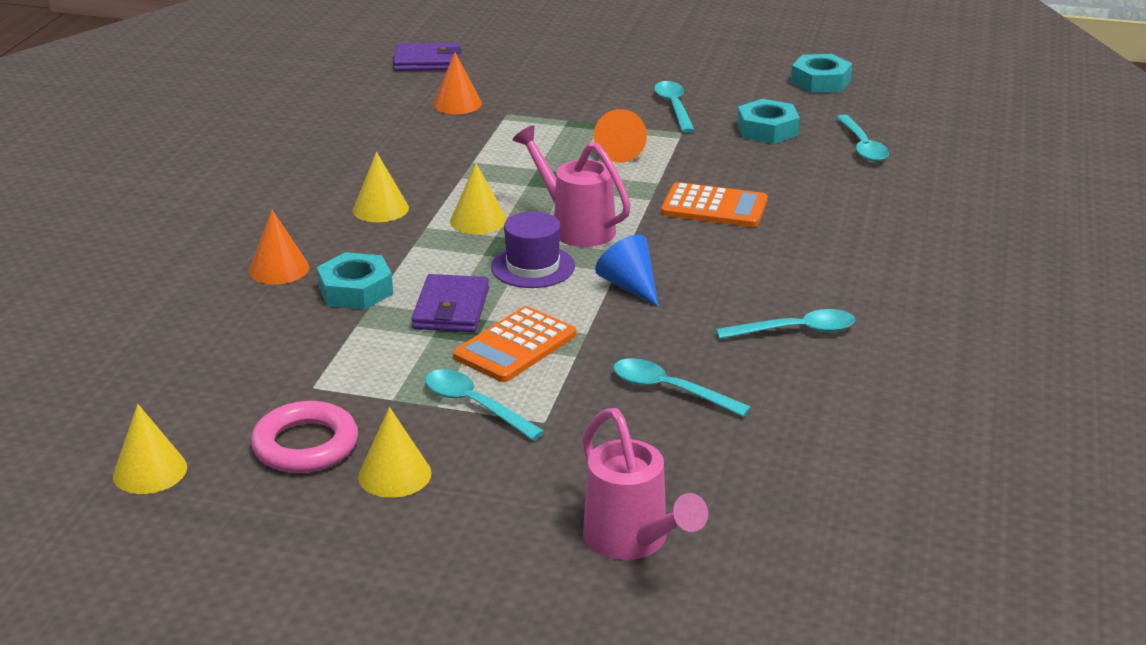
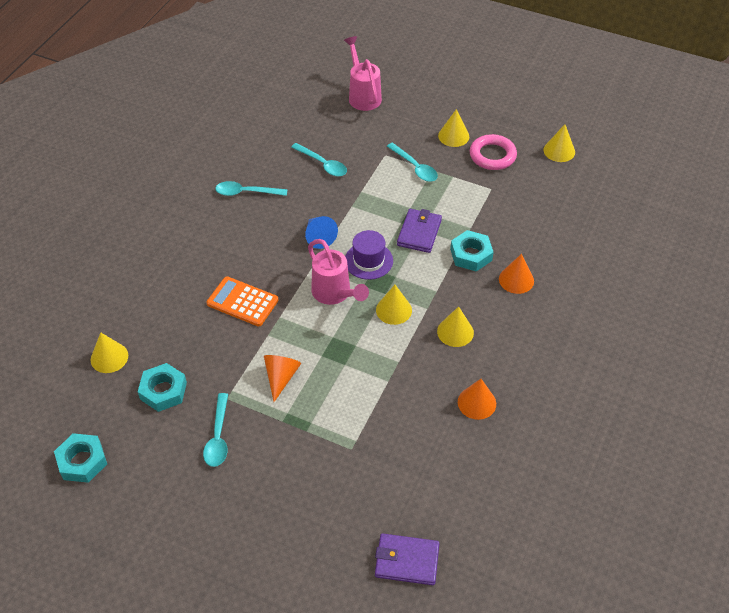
camera: 170 degrees left, 20 degrees up
orange cone [433,52,482,114] -> orange cone moved to [458,379,496,420]
orange calculator [453,306,576,382] -> none
turquoise spoon [836,114,889,162] -> yellow cone [91,332,128,373]

